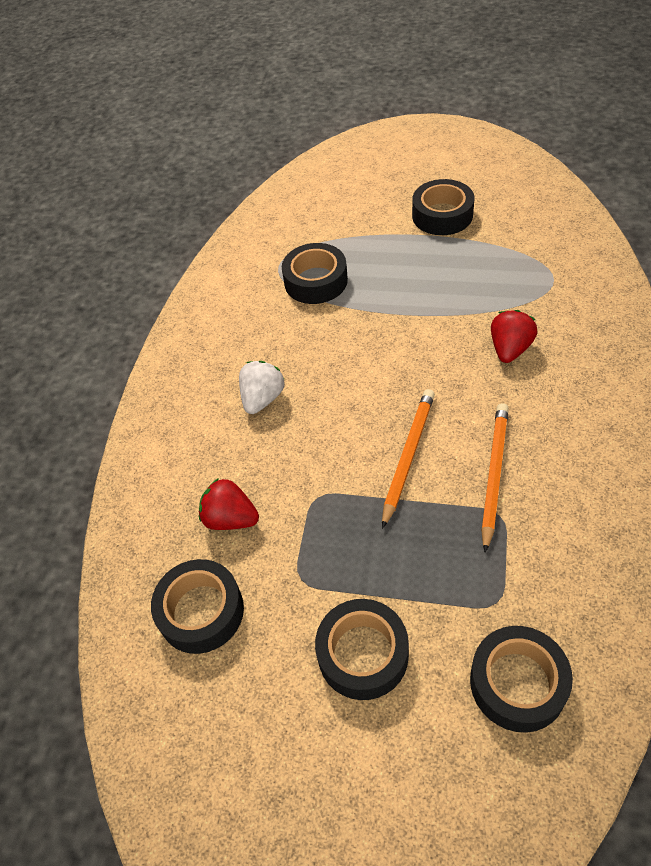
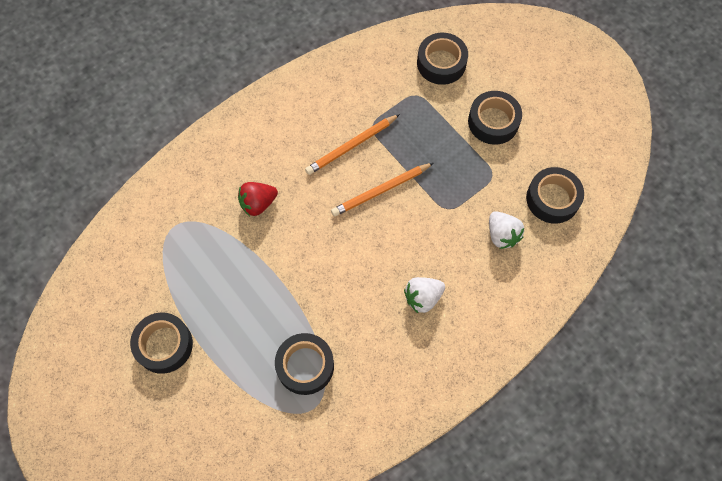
camera: 145 degrees left, 15 degrees up
red strawberry [199,478,259,530] -> white strawberry [489,211,524,249]

